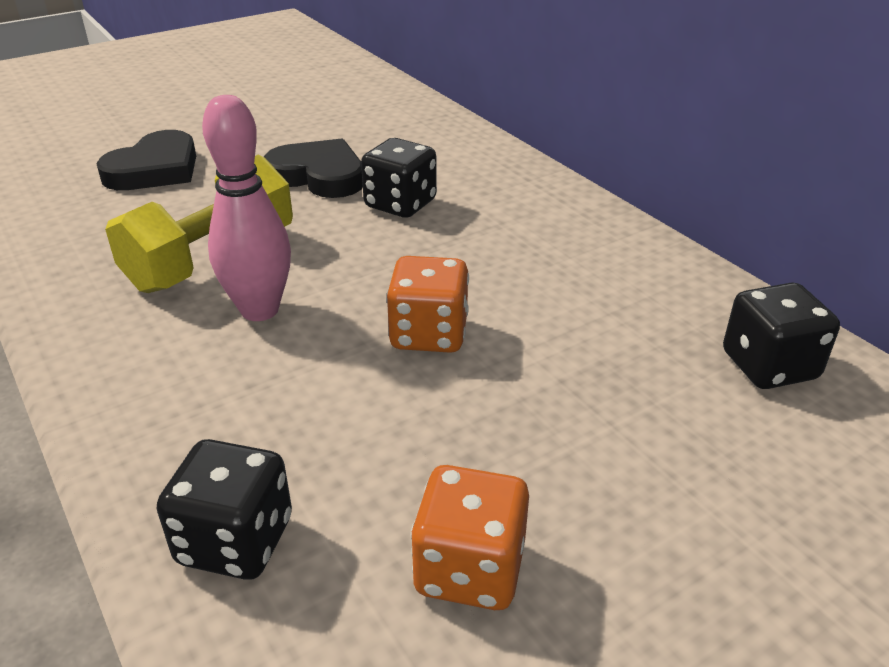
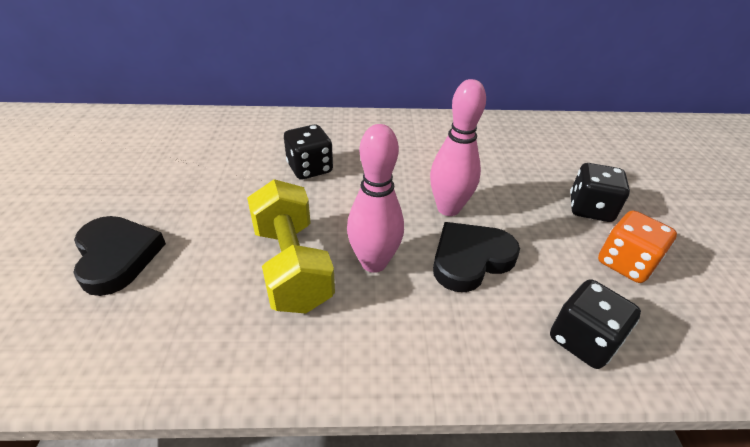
camera: 60 degrees left, 5 degrees up
black heart [264,139,363,198] -> black heart moved to [433,222,520,292]
orange dice [386,256,469,353] -> pink bowling pin [430,79,486,216]
black dice [723,283,840,389] -> black dice moved to [570,163,630,222]

